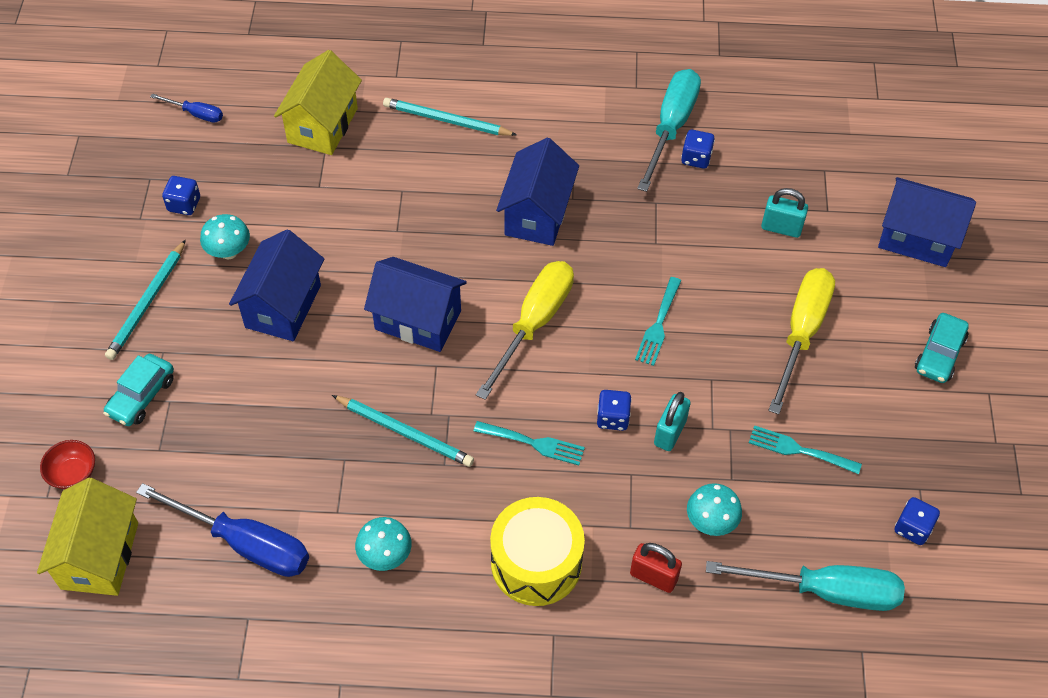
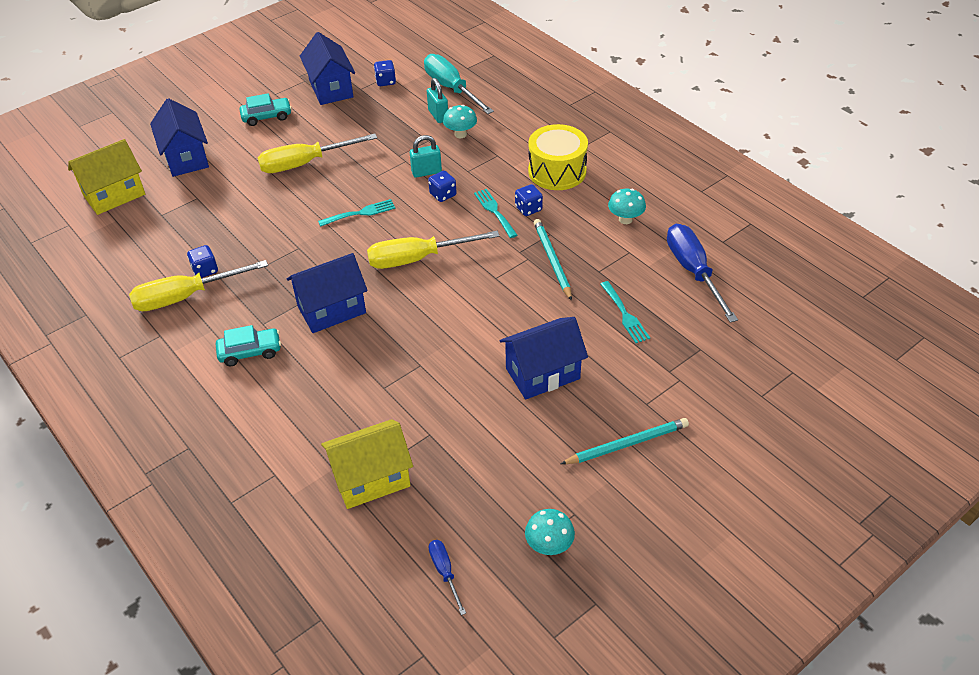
camera: 130 degrees left, 10 degrees down
yellow house [37,478,138,596] -> yellow house moved to [68,139,145,215]
red bowl [40,440,95,489] -> none
turquoise car [103,354,174,426] -> turquoise car moved to [216,325,281,366]
blue dice [162,176,200,215] -> blue dice moved to [515,184,543,216]
turquoise mushroom [200,214,250,259] -> turquoise mushroom moved to [525,509,575,555]
blue house [364,257,467,352] -> blue house moved to [300,32,355,105]
turquoise pencil [383,98,517,136] -> none
red padlock [630,543,682,593] -> none
turquoise screwdriver [637,69,701,192] -> yellow screwdriver [129,260,268,311]
turquoise fork [749,425,862,474] -> turquoise fork moved to [600,281,650,343]
turquoise padlock [761,188,808,238] -> turquoise padlock moved to [427,78,448,123]

